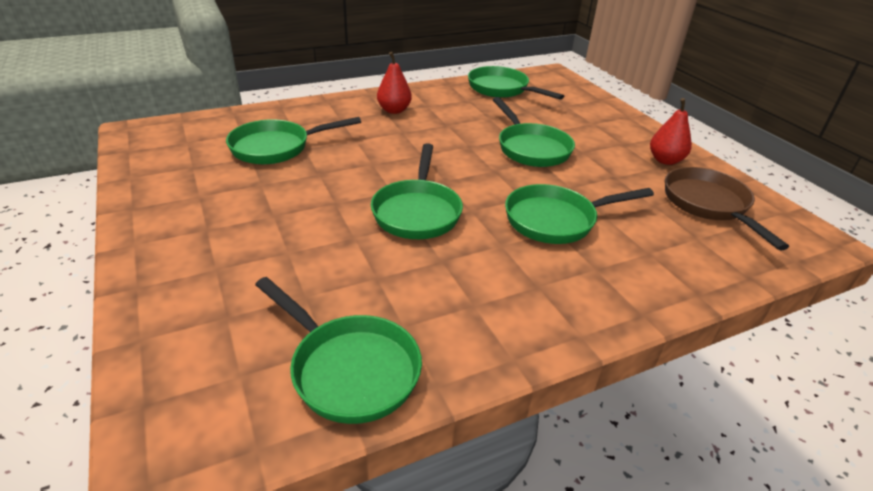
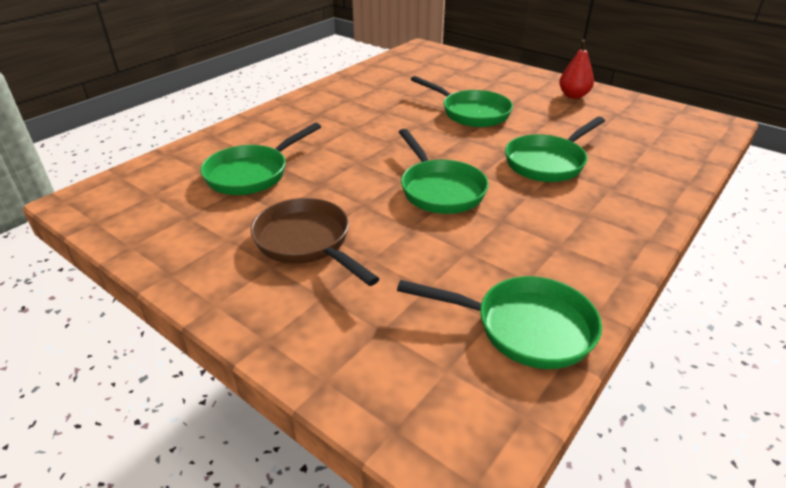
camera: 25 degrees left, 0 degrees up
red pear [377,52,412,114] -> none
green pan [468,66,564,100] -> none
brown pan [665,167,789,250] -> brown pan moved to [251,198,380,286]

